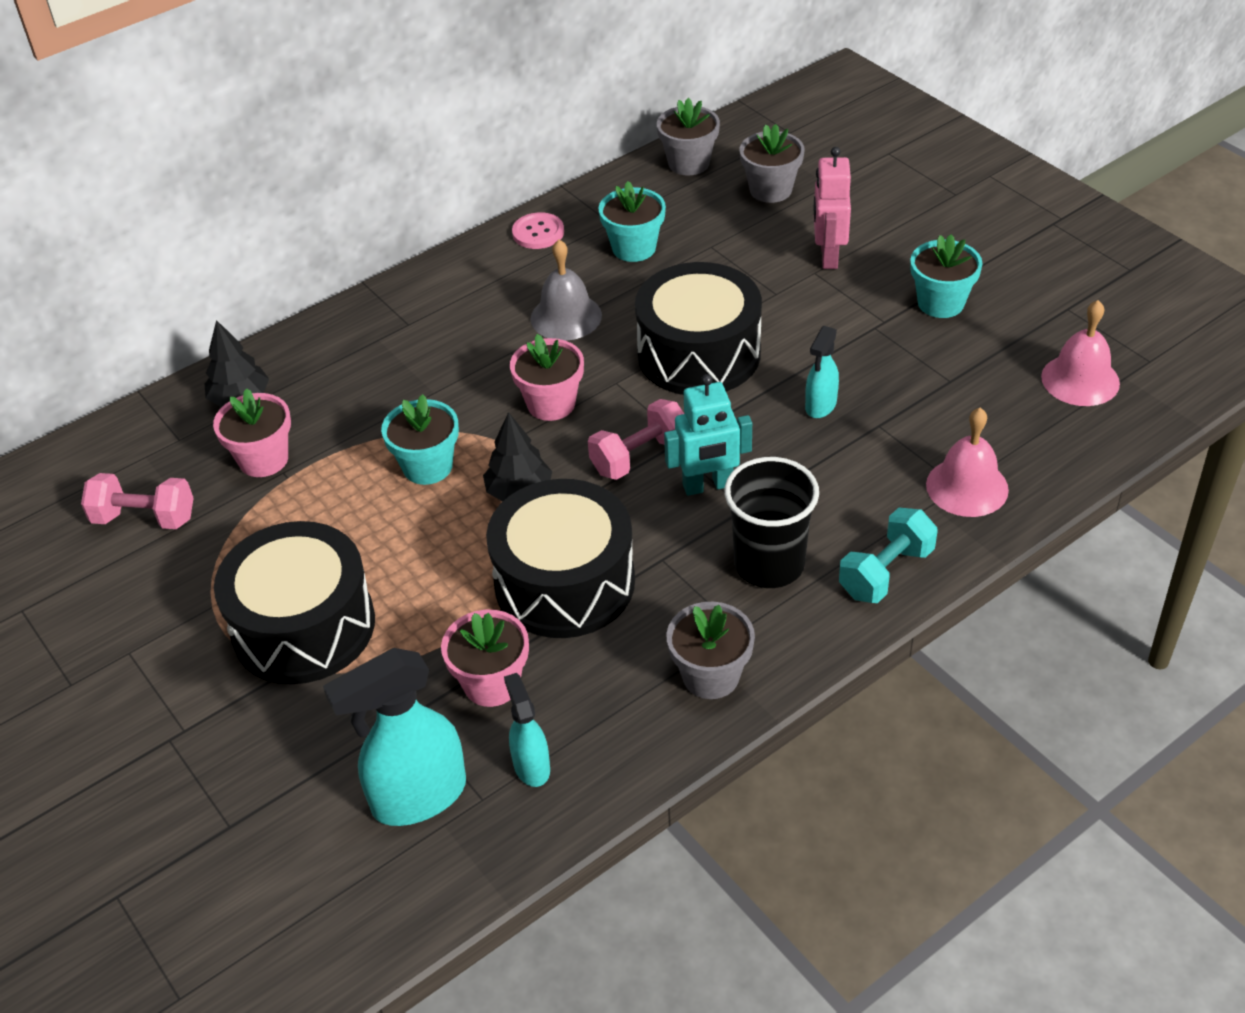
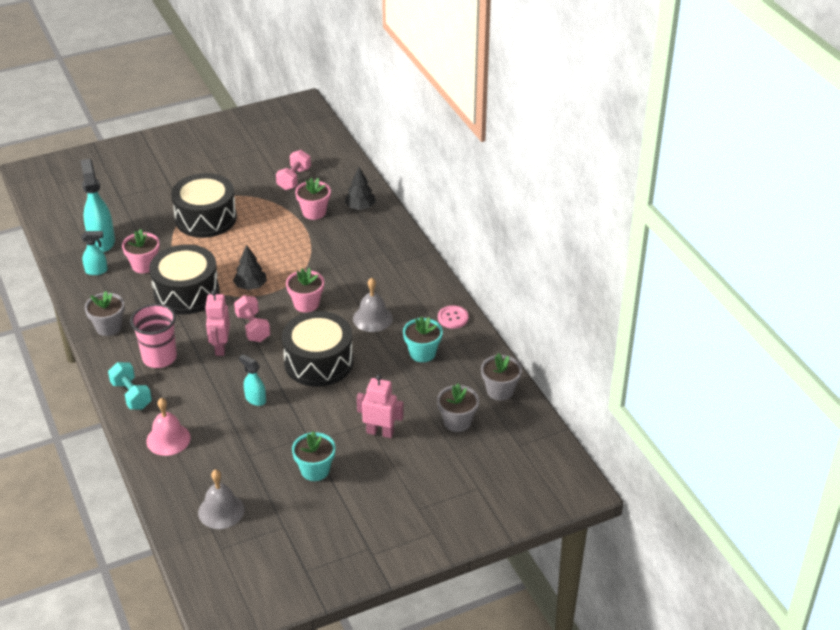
camera: 100 degrees right, 5 degrees down
turquoise flower pot [381,394,459,485] -> none
turquoise robot [664,374,752,496] -> pink robot [205,290,230,356]
black cup [724,457,819,588] -> pink cup [130,304,177,368]
pink bell [1041,300,1120,406] -> grey bell [198,469,245,529]

